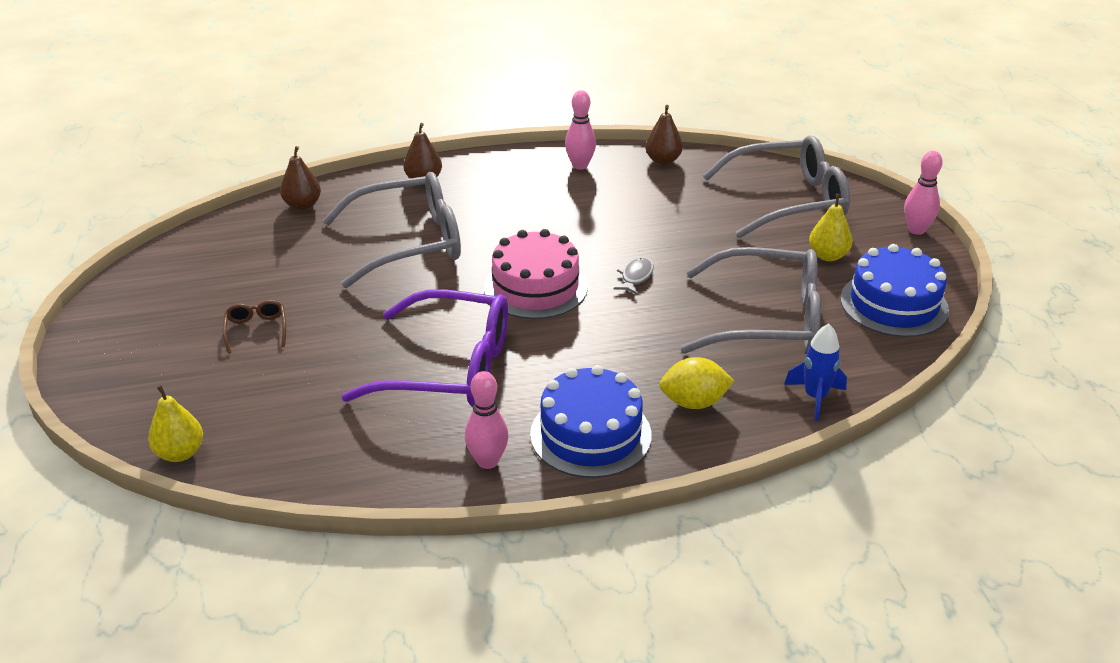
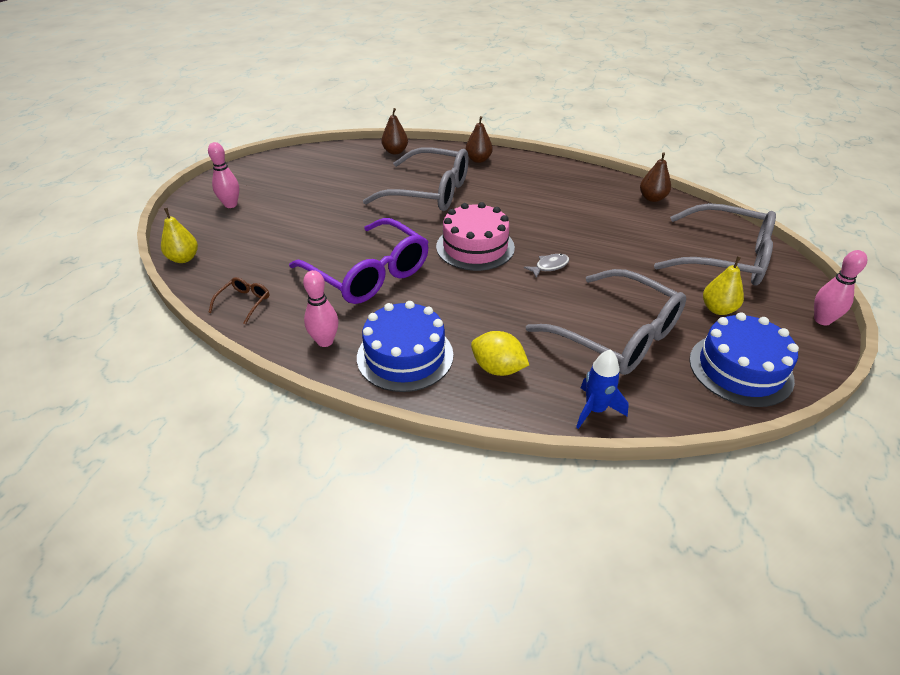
camera: 35 degrees right, 5 degrees up
brown glasses [223,300,286,354] -> brown glasses moved to [208,277,270,325]
pink bowling pin [565,90,596,170] -> pink bowling pin moved to [208,142,239,208]

